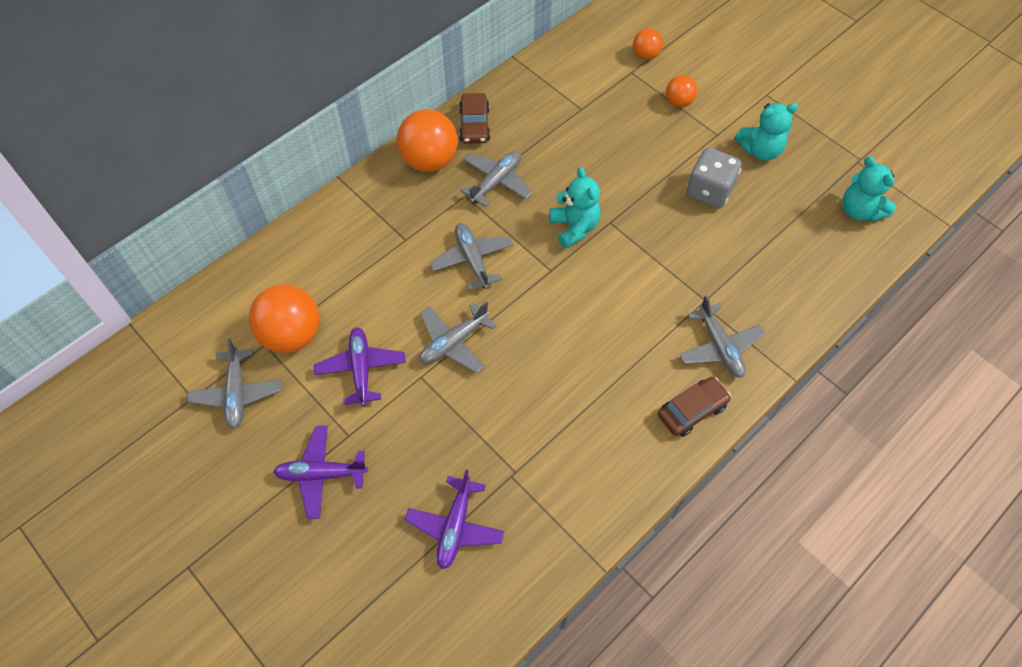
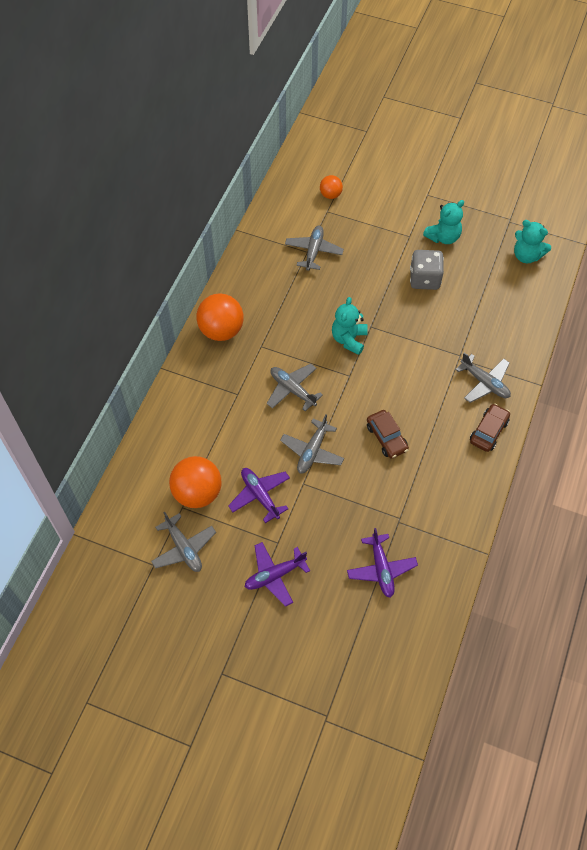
camera: 25 degrees left, 0 degrees up
brown car [459,93,490,144] -> brown car moved to [367,410,409,459]
grey plane [460,151,532,207] -> grey plane moved to [285,225,344,271]
turquoise teddy bear [549,167,601,248] -> turquoise teddy bear turned 120 degrees counterclockwise [332,297,368,355]
orange ball [666,75,698,107] -> none

